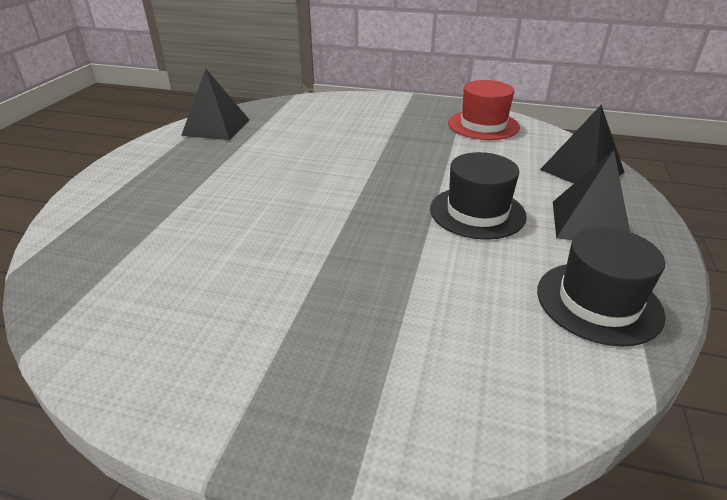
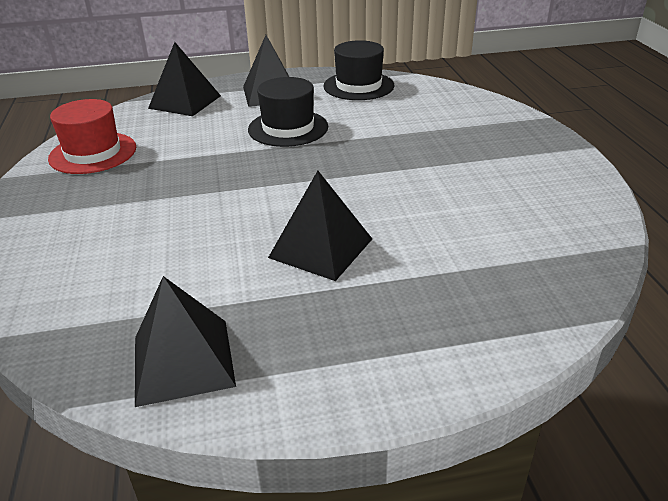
camera: 115 degrees left, 0 degrees up
none -> black pyramid [268,171,372,281]

